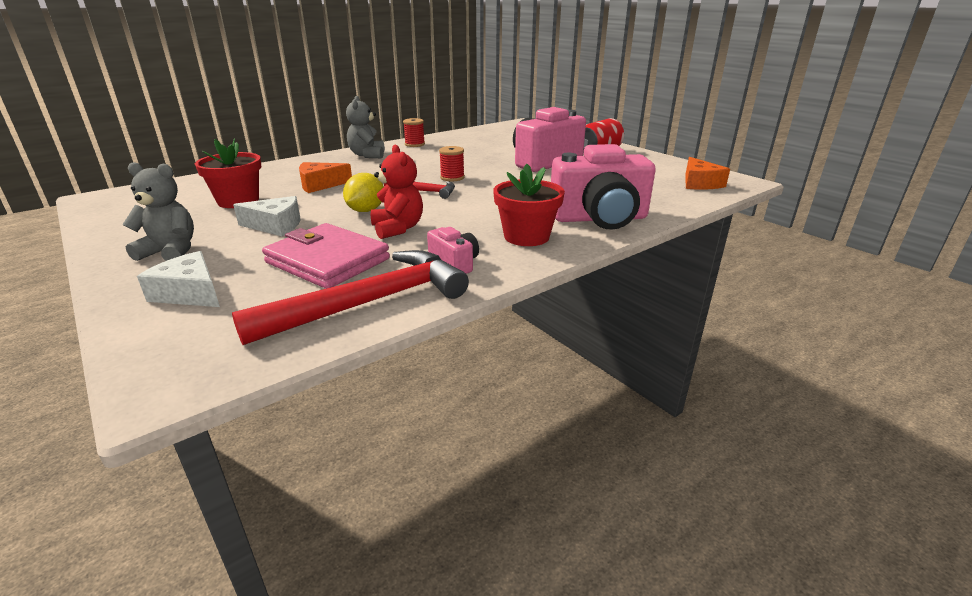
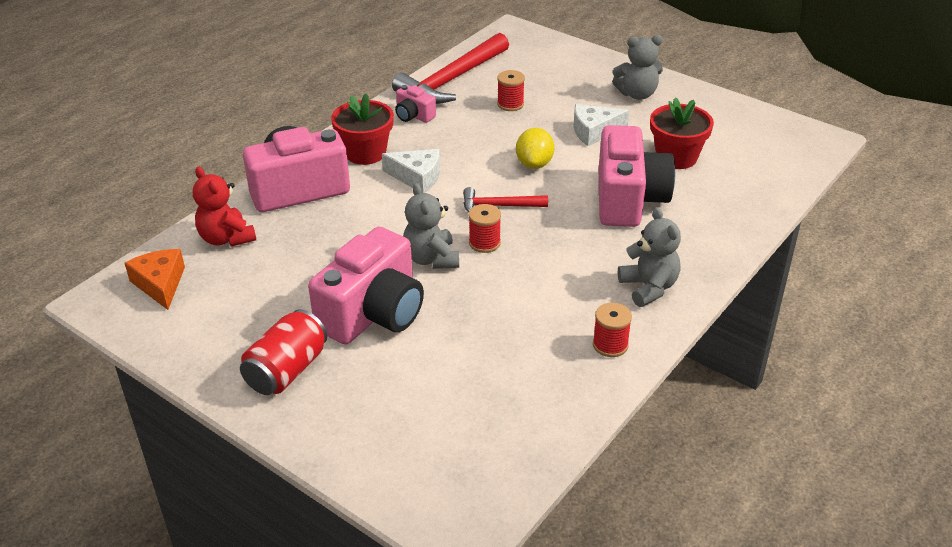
camera: 165 degrees right, 10 degrees up
white cheese [137,251,220,307] -> white cheese moved to [382,149,440,193]
pink wallet [262,223,390,289] -> red spool [497,70,525,111]
orange cheese [299,162,352,193] -> pink camera [599,125,675,227]
red teddy bear [371,144,423,239] -> red teddy bear moved to [193,167,256,247]
none -> grey teddy bear [403,183,459,269]

